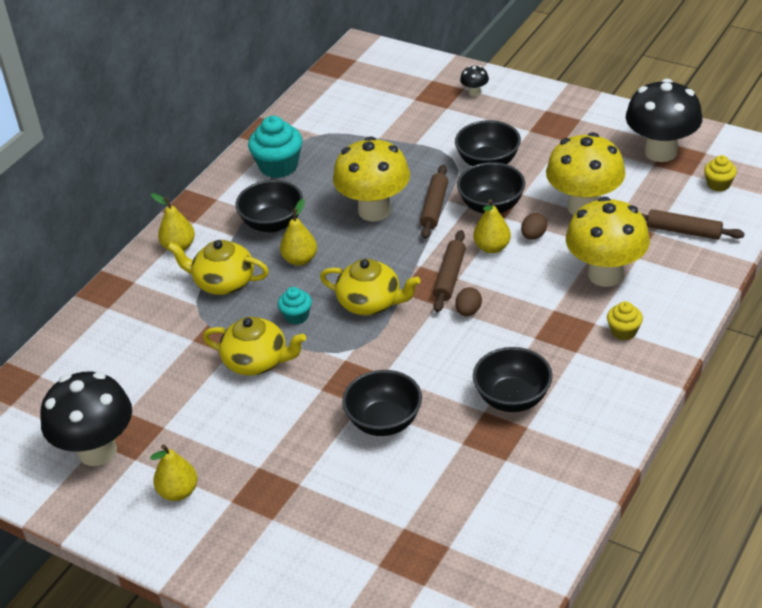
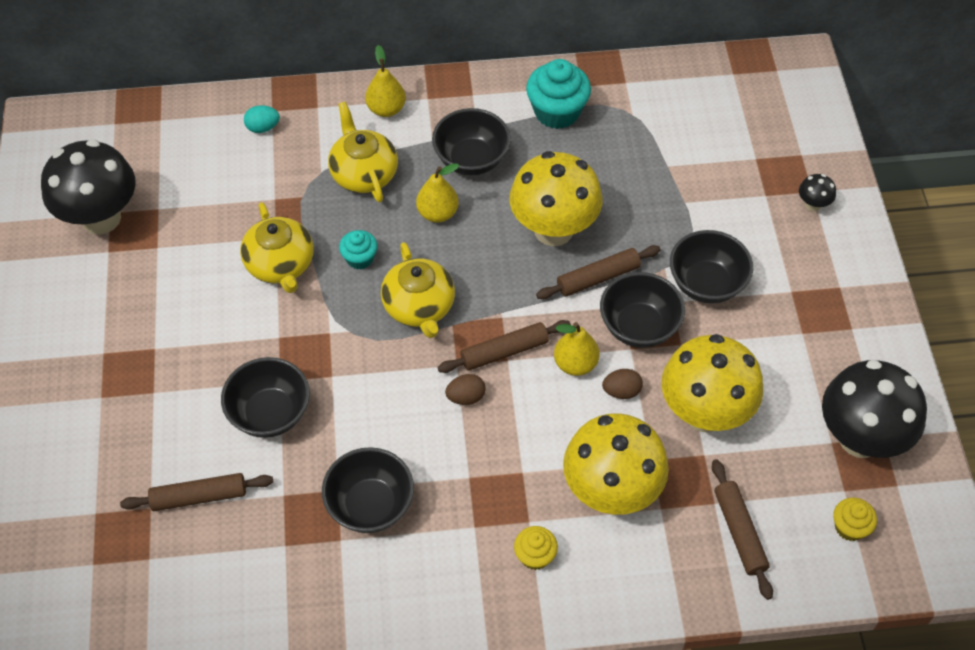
camera: 50 degrees right, 15 degrees up
yellow pear [150,444,198,501] -> none
none -> brown rolling pin [120,473,273,511]
none -> turquoise egg [244,105,280,133]

